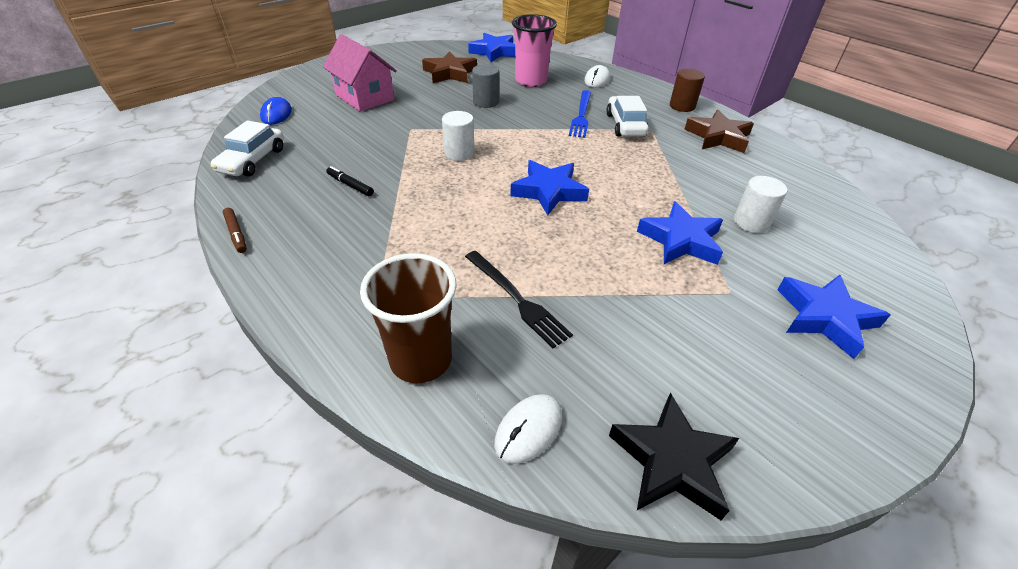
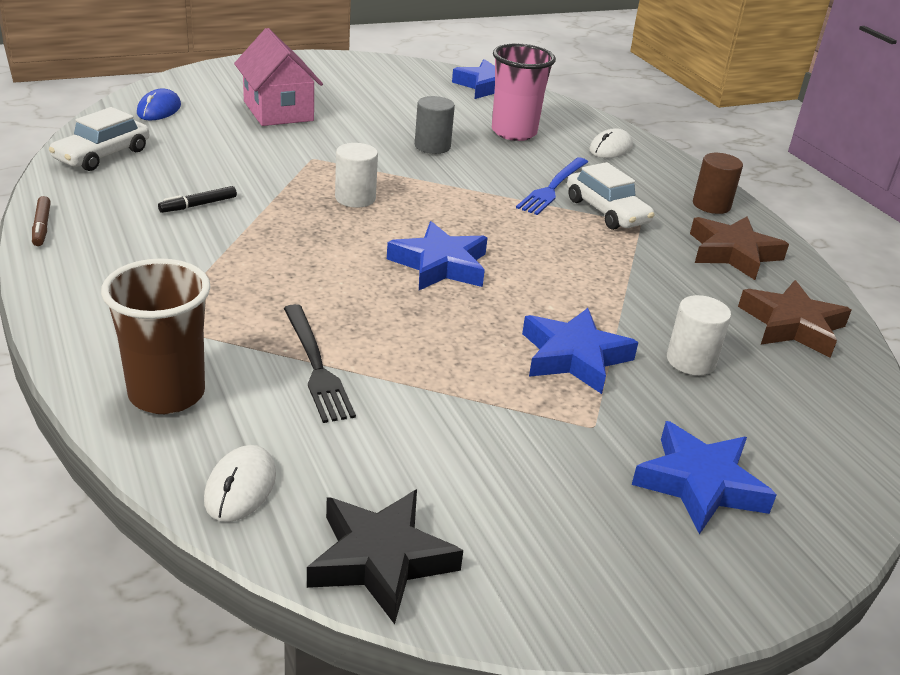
camera: 15 degrees right, 10 degrees down
black marker [326,166,374,196] -> black marker turned 90 degrees counterclockwise [158,186,237,213]
brown star [422,51,477,83] -> brown star moved to [738,280,852,358]
white mouse [494,394,562,464] -> white mouse turned 45 degrees counterclockwise [204,445,276,522]
white car [606,96,649,137] -> white car turned 135 degrees clockwise [567,162,655,230]

